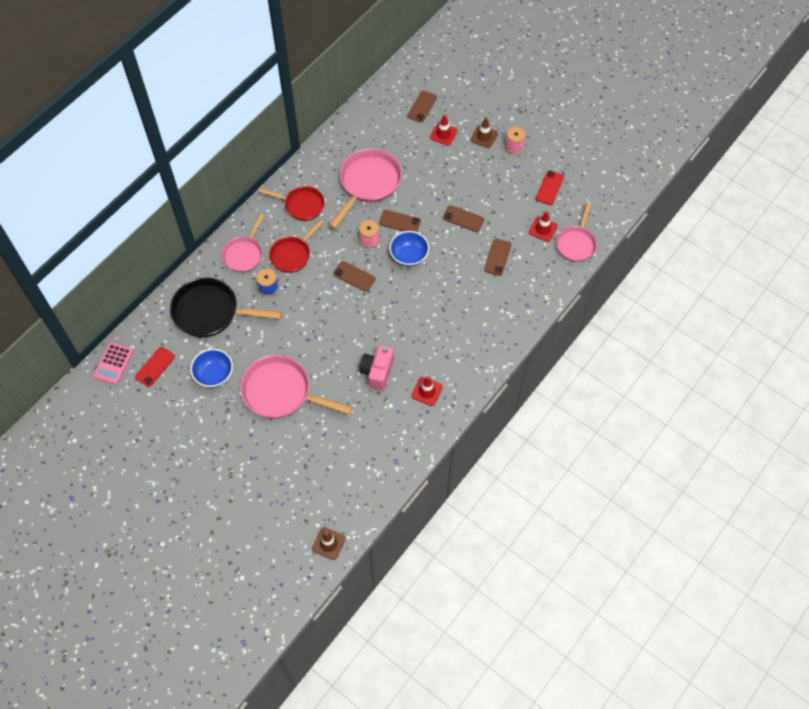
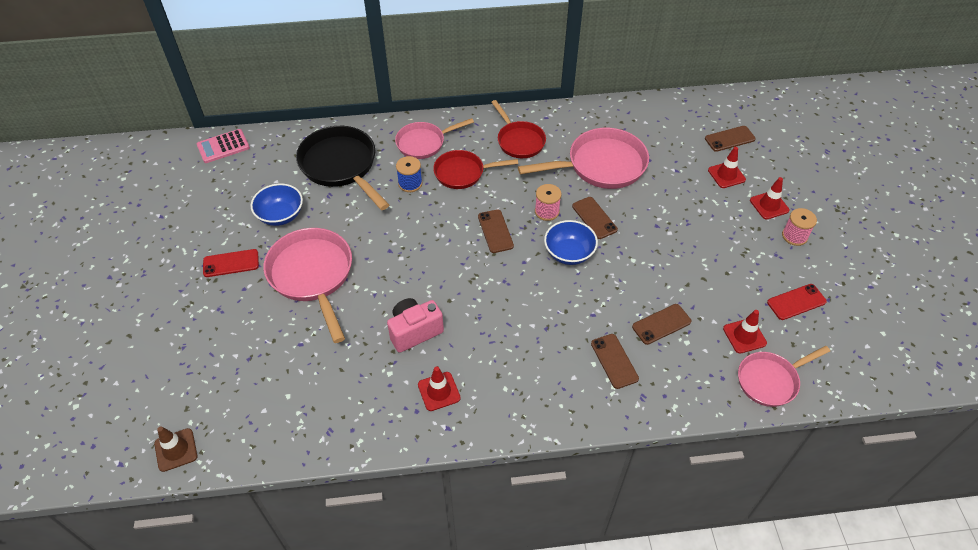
camera: 45 degrees right, 10 degrees down
red phone [135,347,175,387] -> red phone moved to [203,249,259,277]
brown phone [443,205,485,232] -> brown phone moved to [591,334,639,389]
brown traffic cone [471,117,498,148] -> red traffic cone [750,177,789,220]

